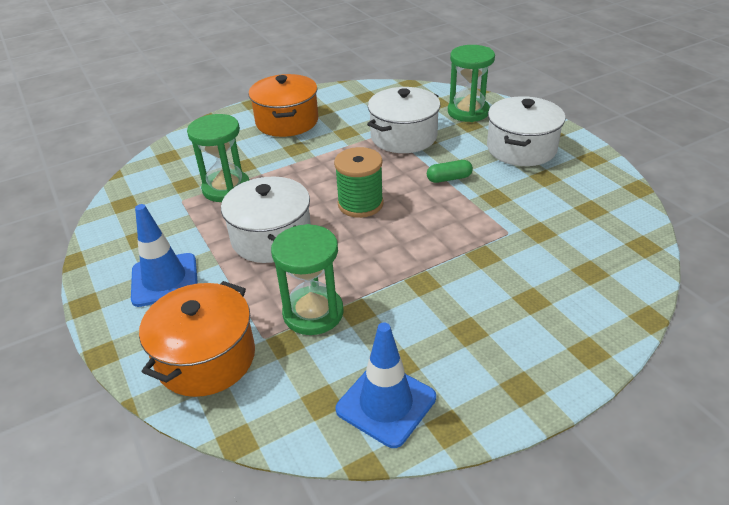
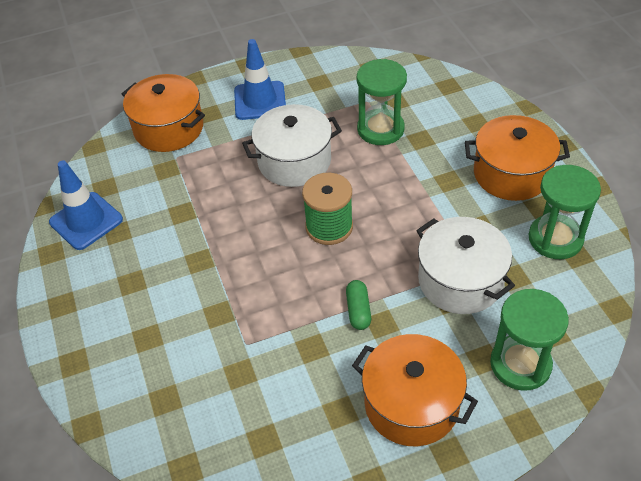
camera: 100 degrees right, 10 degrees up
green hourglass [271,224,344,335] -> green hourglass moved to [528,165,601,259]
white pot [487,96,566,166] -> orange pot [352,334,478,446]

